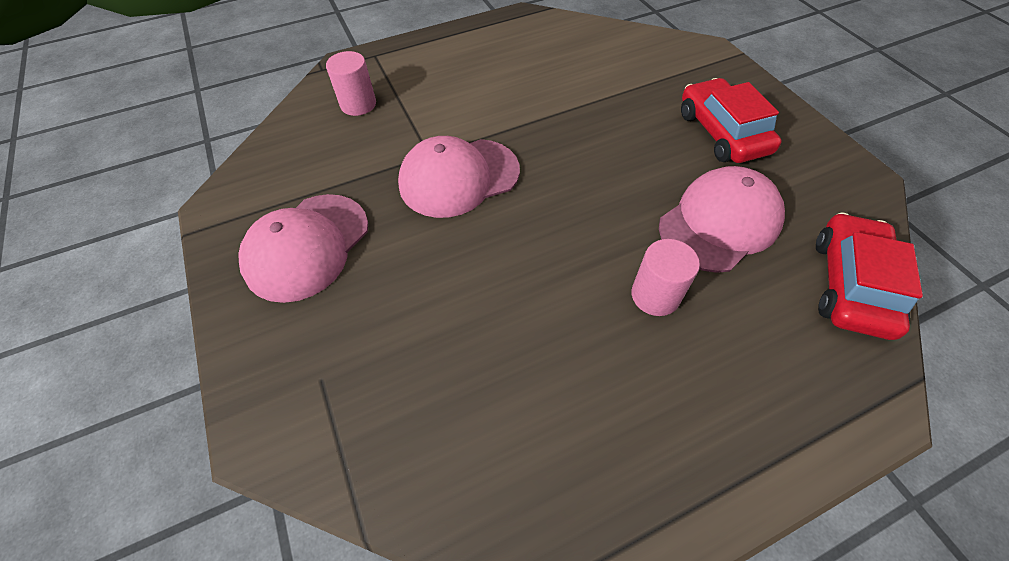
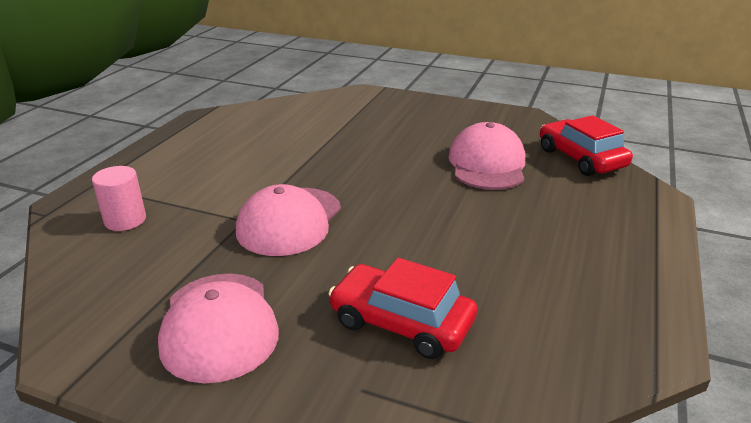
camera: 45 degrees left, 25 degrees down
pink cylinder [631,239,700,316] -> none
red car [681,78,781,163] -> red car moved to [328,258,477,359]

